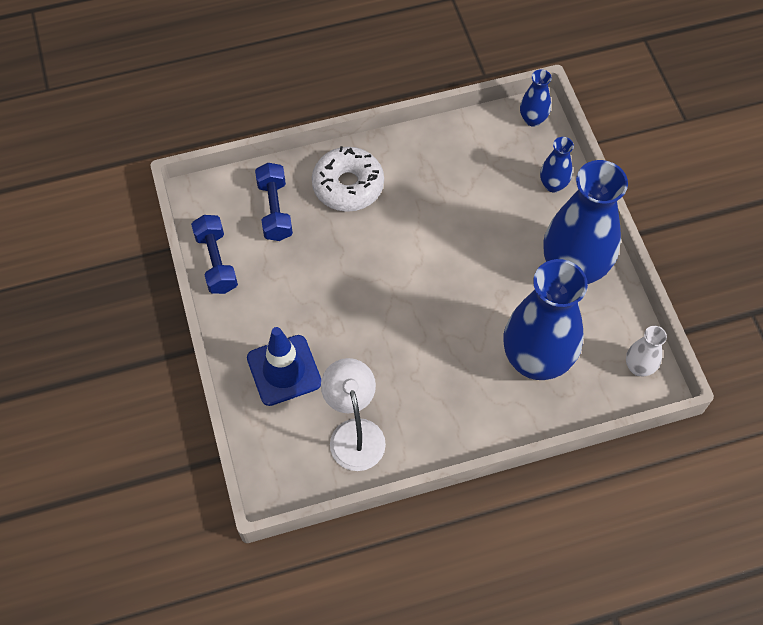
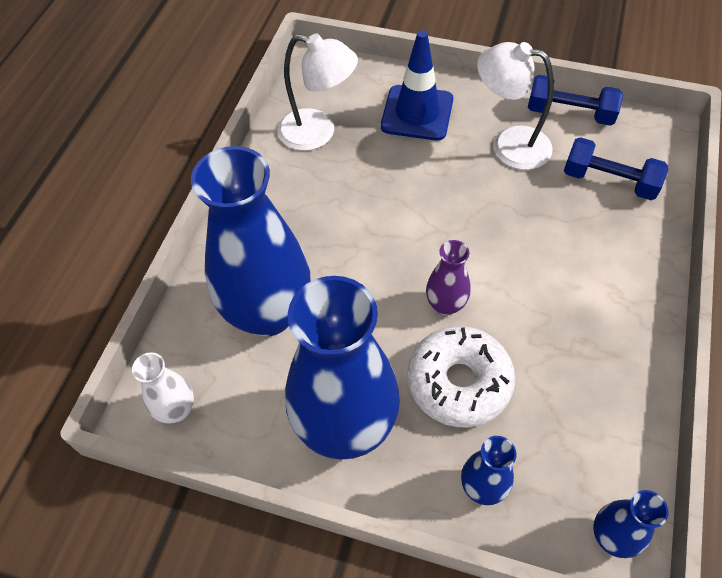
camera: 125 degrees right, 5 degrees down
white donut [312,146,384,212] -> white donut moved to [408,326,515,427]
none -> purple vase [426,240,471,315]
none -> white lamp [477,42,554,170]

